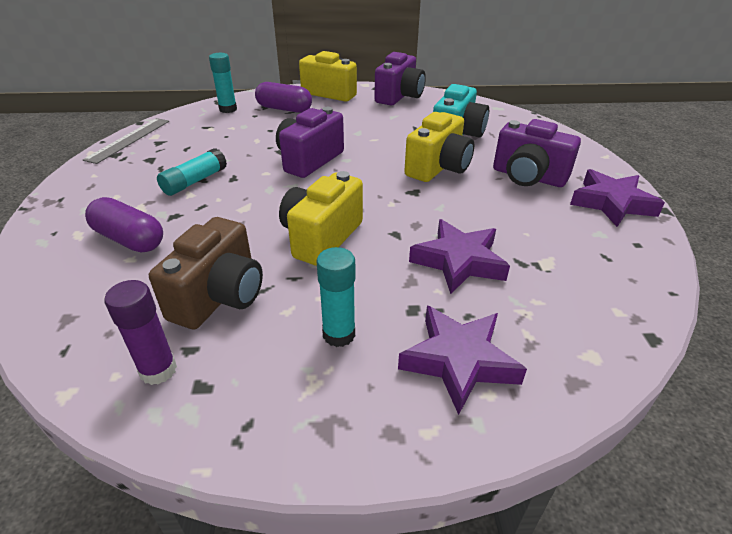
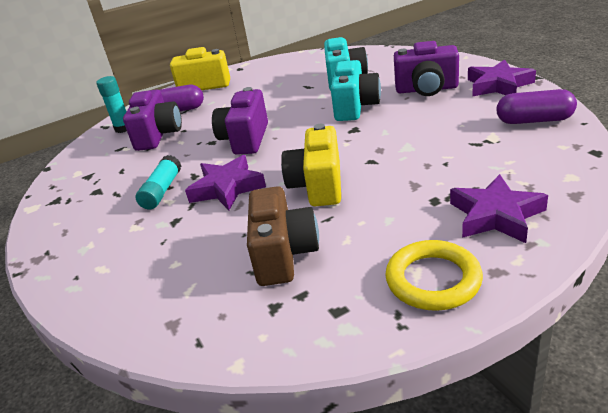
camera: 20 degrees left, 5 degrees down
grey ruler [83,118,169,164] -> none
purple capsule [85,197,163,253] -> purple capsule moved to [497,89,577,124]
purple glue stick [104,280,177,385] -> none
turquoise glue stick [316,247,356,347] -> none
purple camera [374,52,426,105] -> purple camera moved to [123,89,182,151]
yellow camera [404,112,474,182] -> turquoise camera [331,60,381,121]
purple star [409,219,510,294] -> purple star moved to [185,155,266,210]
none -> yellow ring [385,240,483,311]

